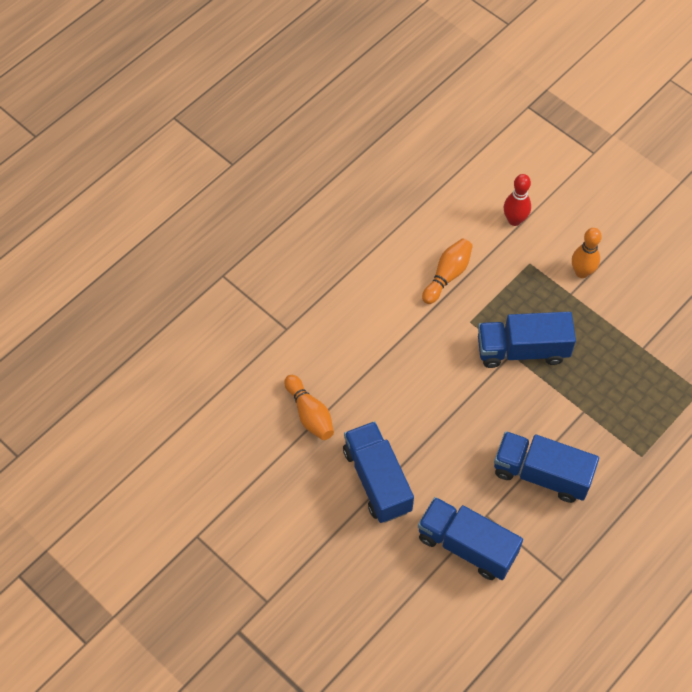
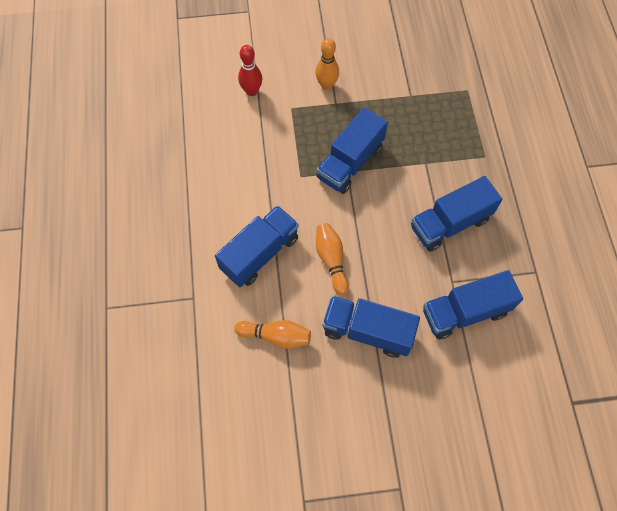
camera: 50 degrees left, 5 degrees up
orange bowling pin [422,239,473,304] -> orange bowling pin moved to [316,223,349,295]
none -> blue truck [215,205,299,287]

